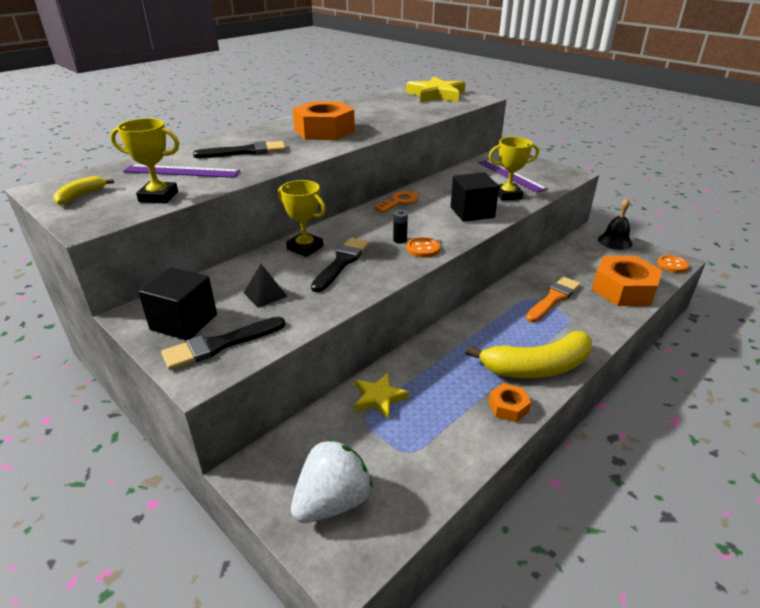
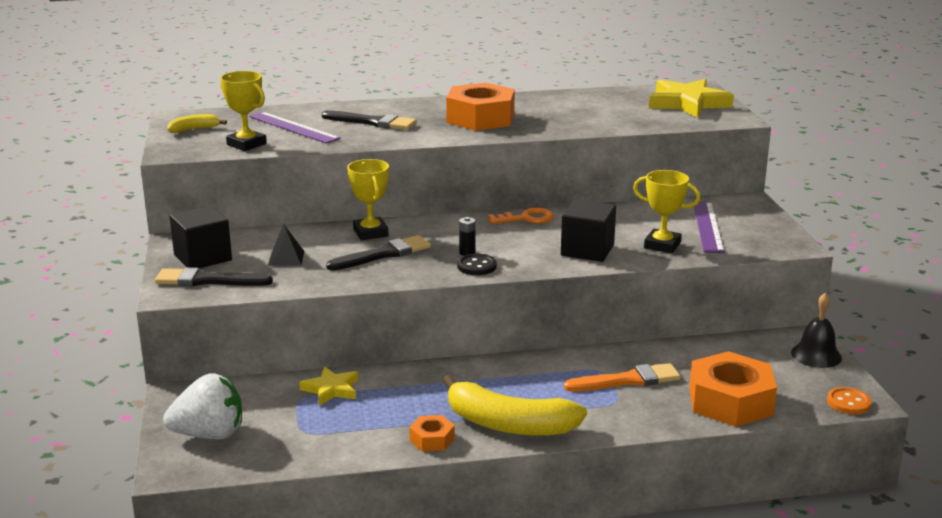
camera: 35 degrees right, 10 degrees down
orange button [407,237,440,258] -> black button [457,254,497,275]

